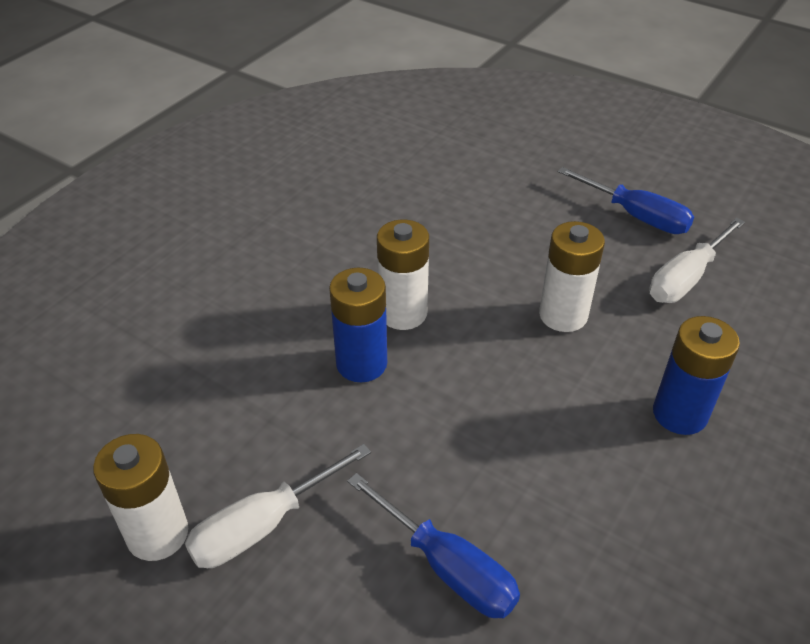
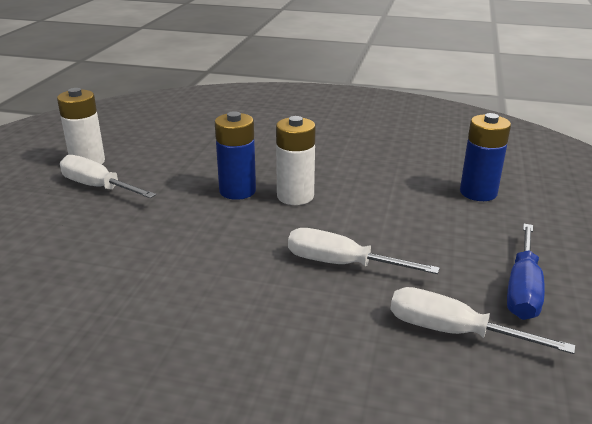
camera: 70 degrees right, 15 degrees down
blue screwdriver [347,473,520,618] -> none
white battery [539,221,605,332] -> white screwdriver [288,228,440,274]
blue battery [653,316,740,435] -> blue battery moved to [460,113,511,201]

